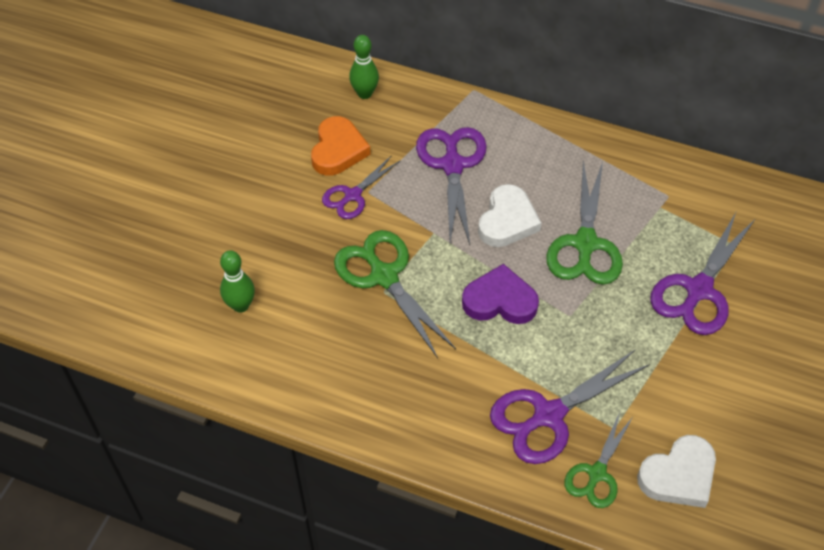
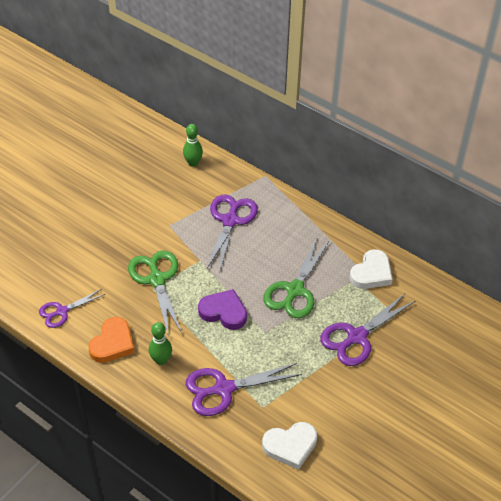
camera: 15 degrees right, 5 degrees down
green bowling pin [220,250,255,313] -> green bowling pin moved to [149,322,172,365]
orange heart [311,116,371,176] -> orange heart moved to [88,317,134,363]
purple scissors [322,155,401,219] -> purple scissors moved to [39,289,105,328]
white heart [478,184,542,247] -> white heart moved to [350,249,393,289]
green scissors [564,412,633,508] -> none

